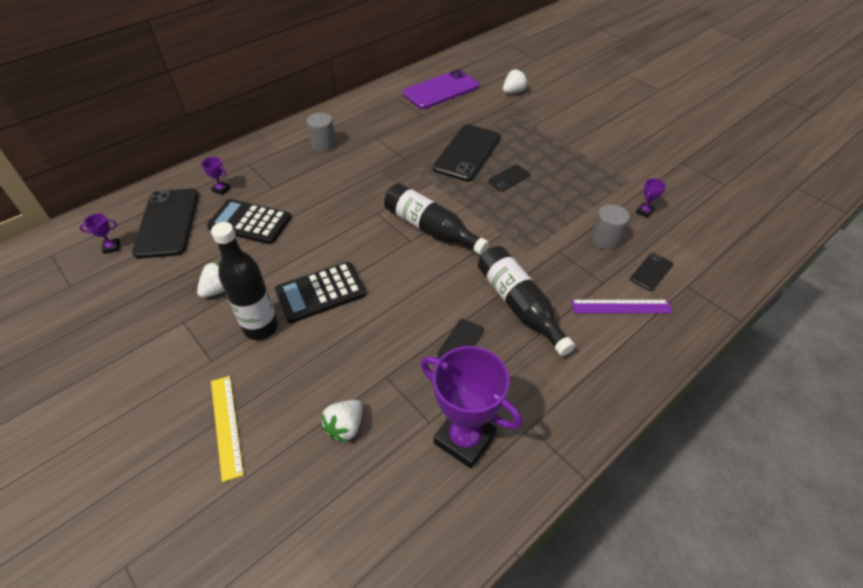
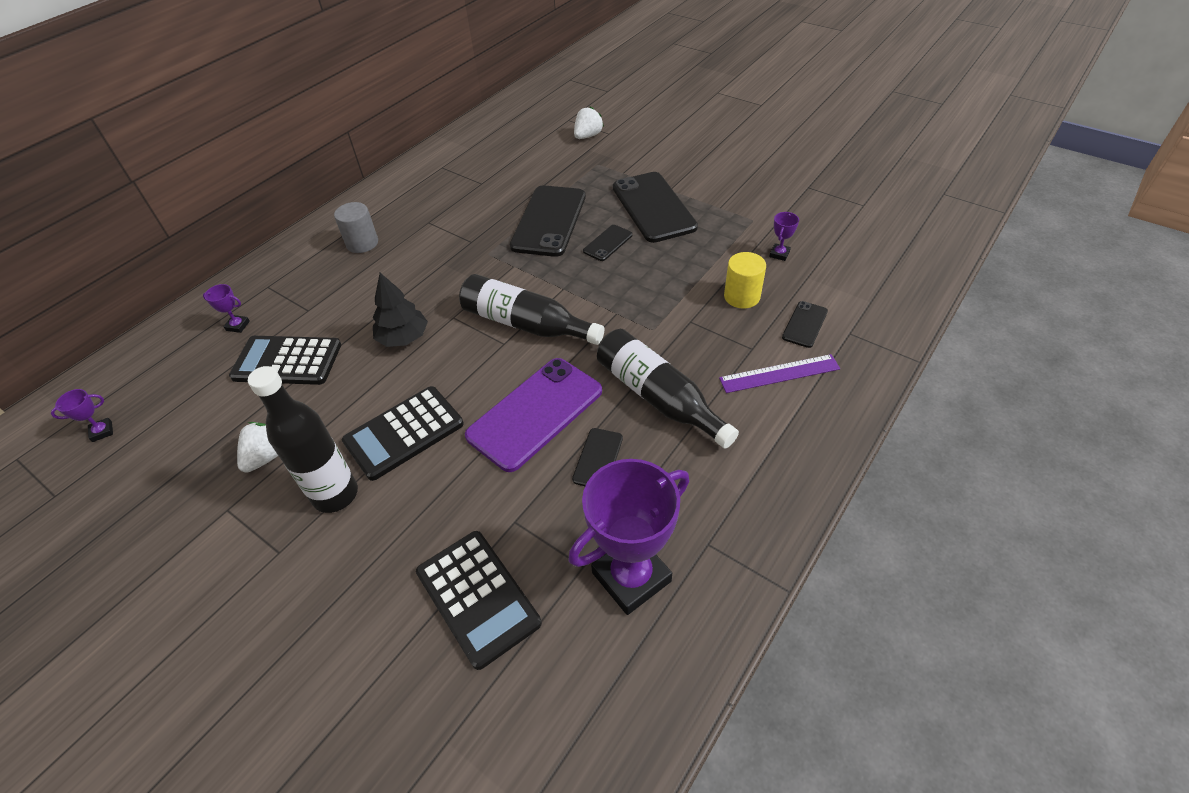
camera: 10 degrees left, 0 degrees up
black phone [132,189,199,259] -> black phone moved to [613,172,698,243]
yellow ruler [211,376,244,482] -> none
white strawberry [321,400,362,442] -> black calculator [416,531,542,670]
purple phone [403,69,479,109] -> purple phone moved to [465,358,602,472]
purple trophy [421,346,522,469] -> purple trophy turned 60 degrees counterclockwise [569,459,690,615]
grey cylinder [591,205,630,250] -> yellow cylinder [724,252,766,309]
none -> black tree [373,273,428,347]

